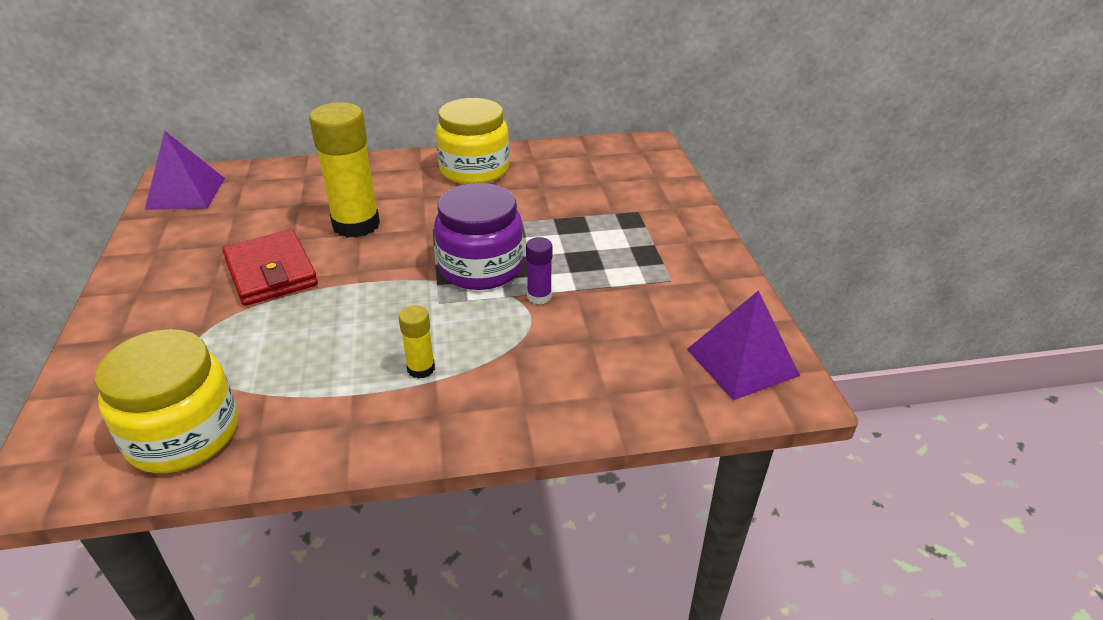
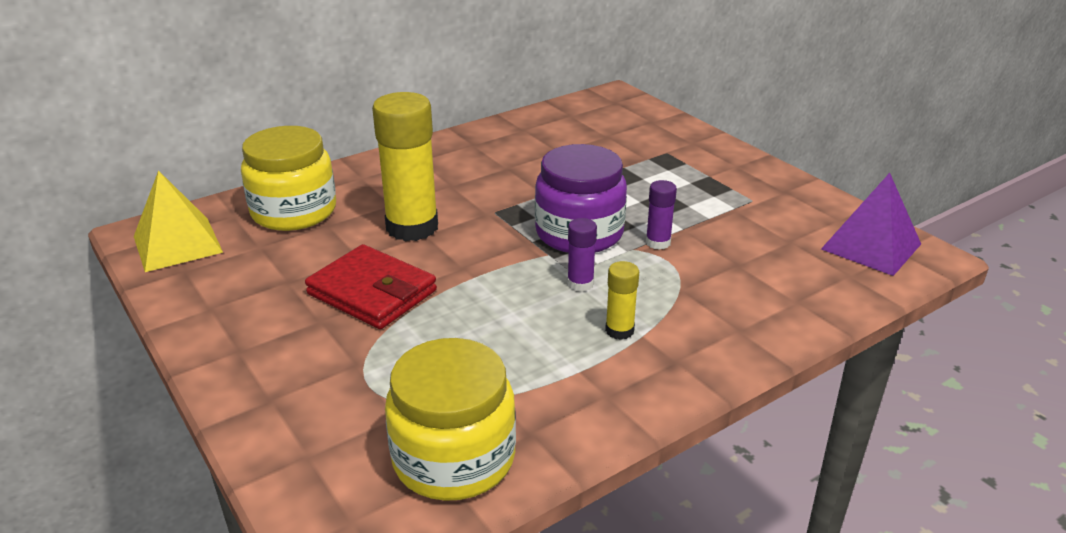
camera: 25 degrees left, 5 degrees down
purple pyramid [145,131,225,210] -> yellow pyramid [134,170,223,272]
yellow jar [436,98,509,184] -> yellow jar moved to [241,126,336,231]
none -> purple glue stick [567,218,597,292]

